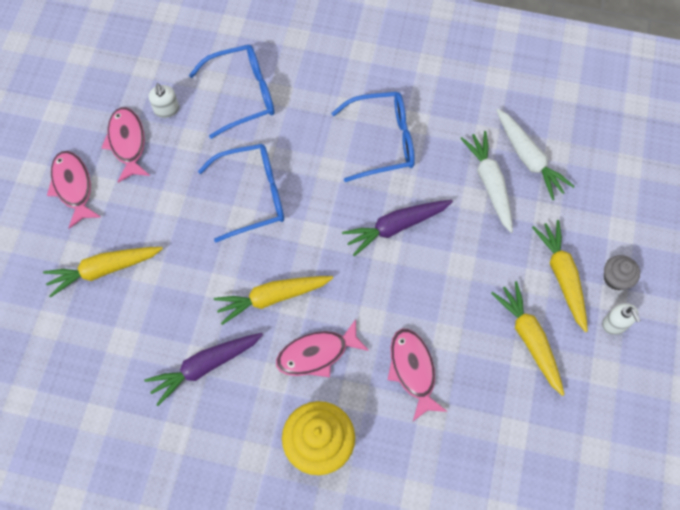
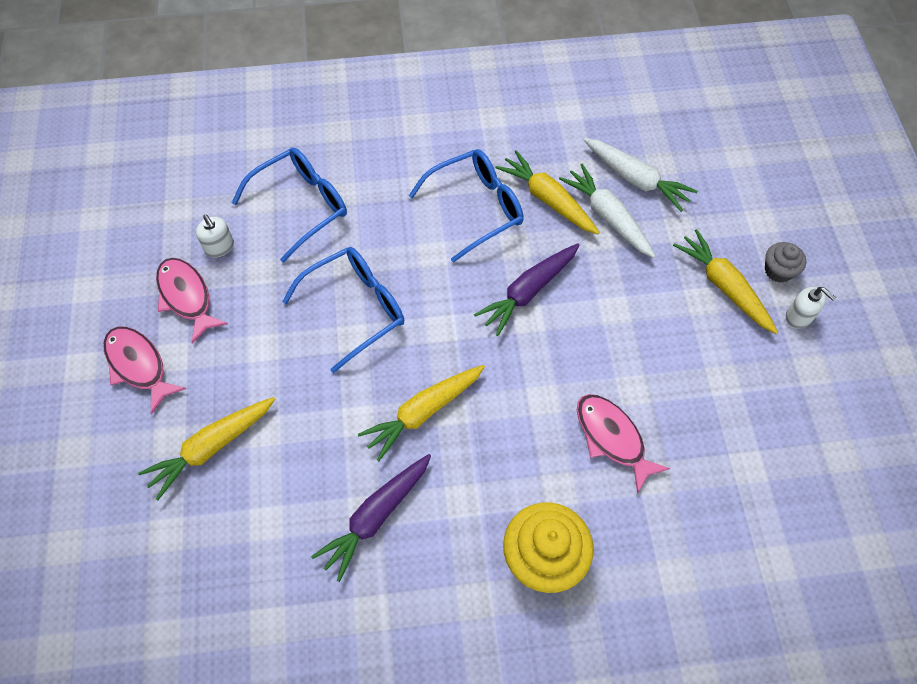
camera: 20 degrees left, 5 degrees down
pink fish [276,319,369,377] -> none
yellow carrot [491,281,565,396] -> yellow carrot moved to [495,150,600,234]

